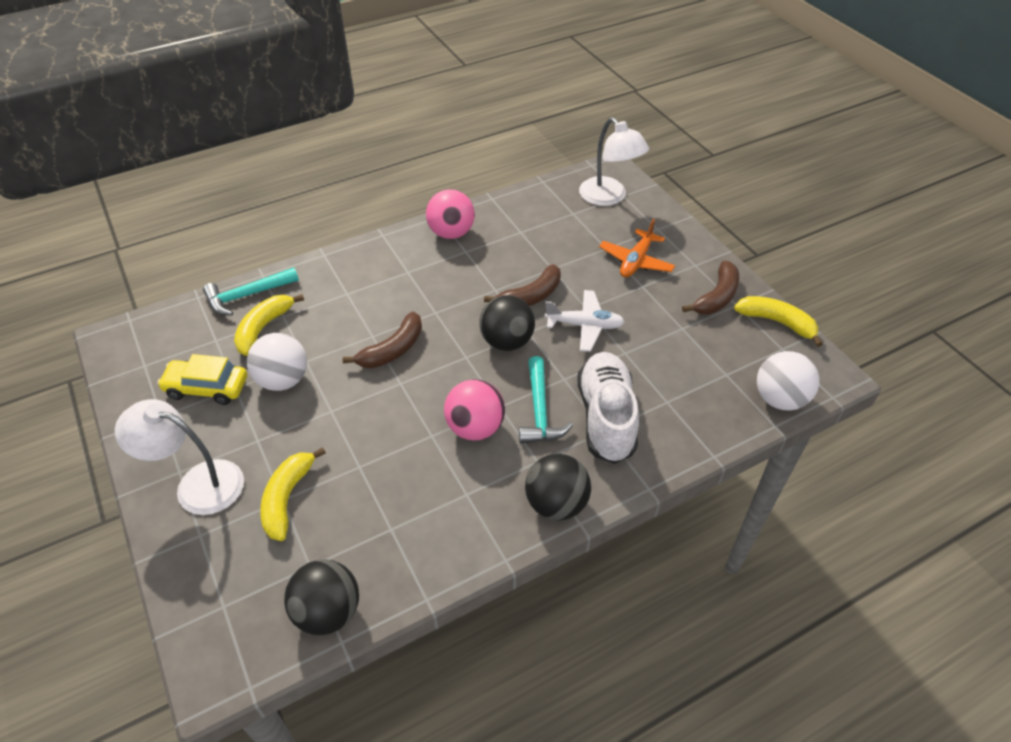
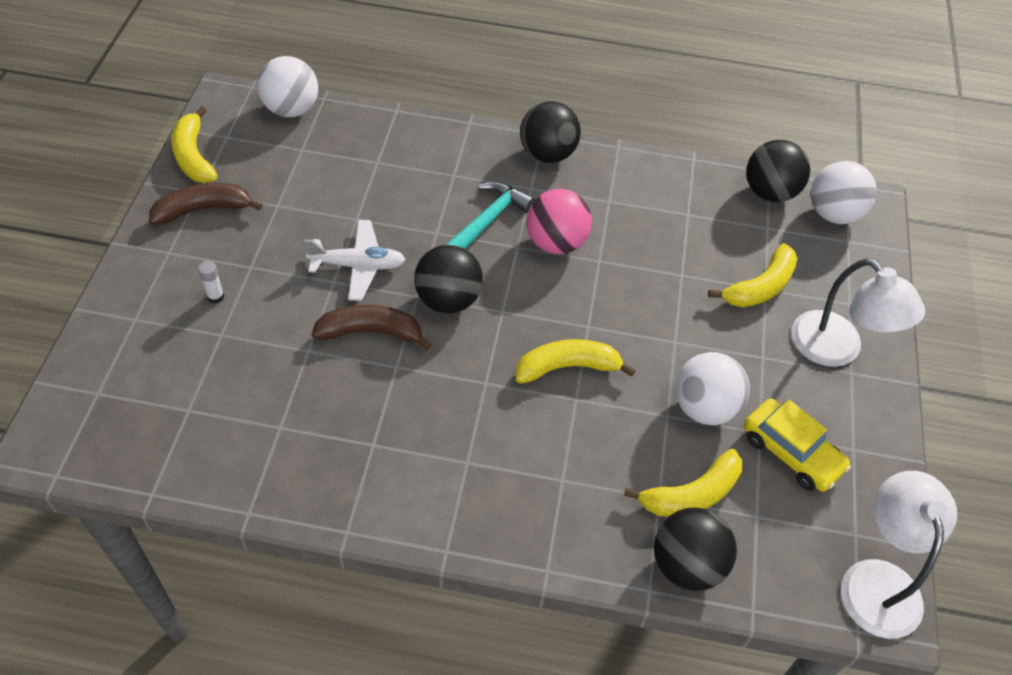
camera: 145 degrees left, 5 degrees up
turquoise hammer [203,268,299,316] -> black ball [654,507,737,591]
brown banana [343,312,422,368] -> yellow banana [516,339,636,384]
pink ball [426,189,475,239] -> none
white plane [545,290,625,352] -> white plane turned 135 degrees clockwise [304,220,406,301]
white shoe [577,352,639,464] -> none
white lamp [579,117,649,206] -> white lamp moved to [841,471,957,639]
orange plane [599,219,675,277] -> white glue stick [198,261,224,304]
none -> white ball [811,161,877,224]

